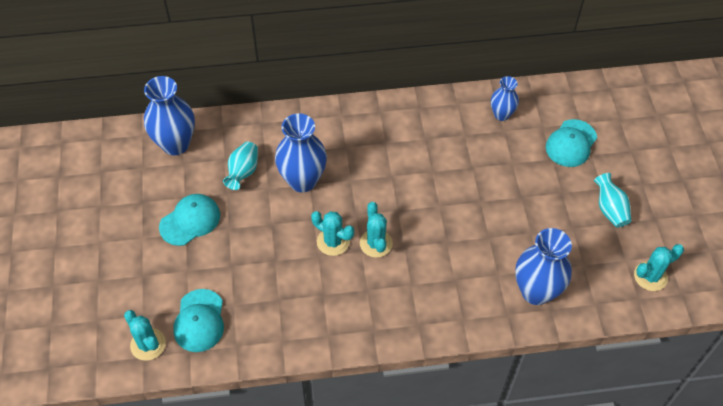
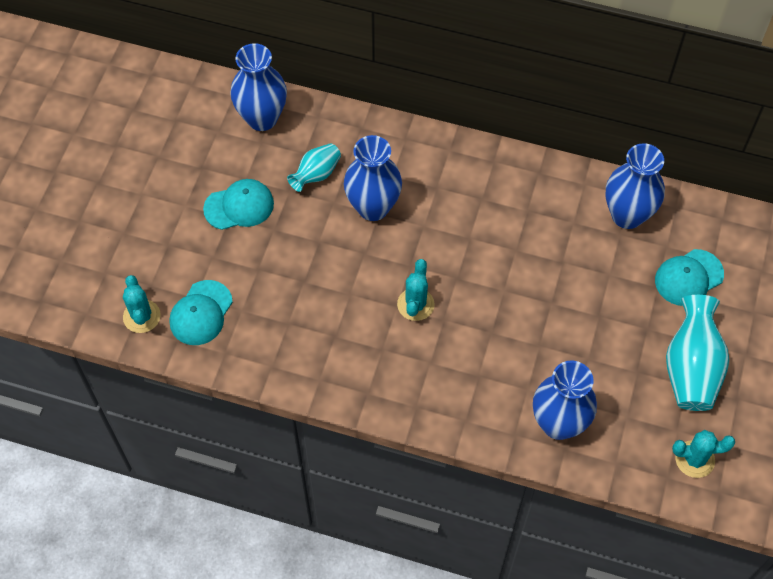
camera: 25 degrees right, 5 degrees up
turquoise cactus [311,211,354,256] -> none
blue vase [491,76,519,121] -> blue vase [606,143,665,229], size x1.73
turquoise vase [594,173,631,228] -> turquoise vase [666,295,729,411], size x1.73

